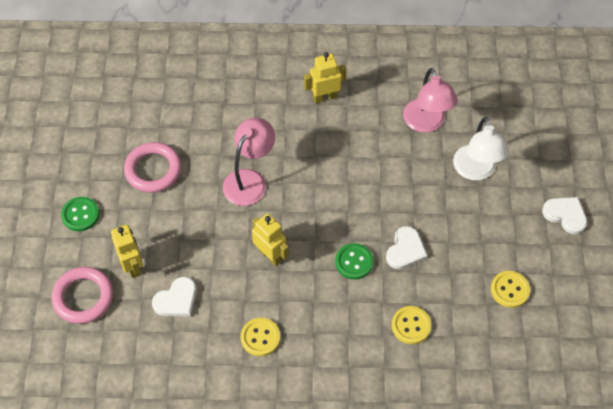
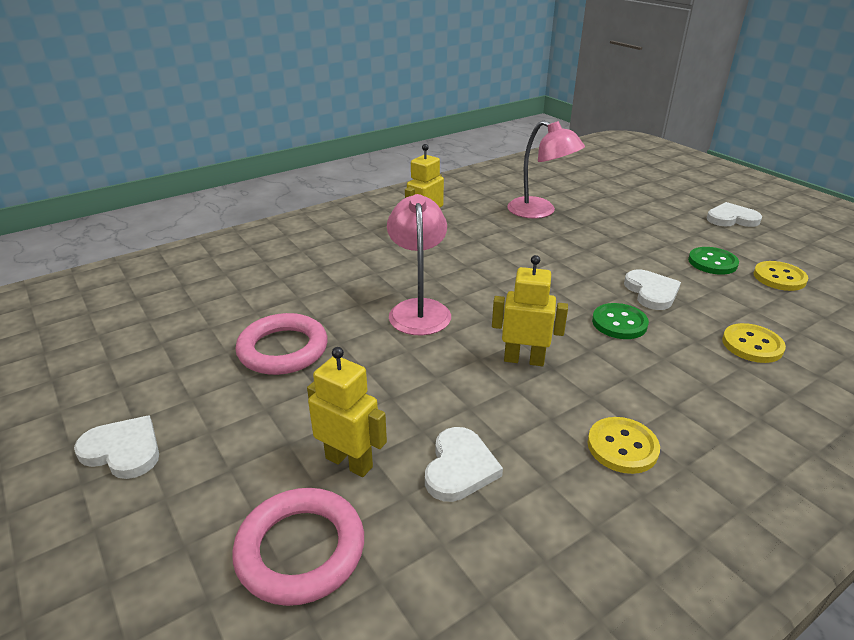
camera: 35 degrees left, 25 degrees down
green button [61,197,99,231] -> green button moved to [688,247,739,275]
white lamp [453,117,509,180] -> none
none -> white heart [74,415,159,479]

